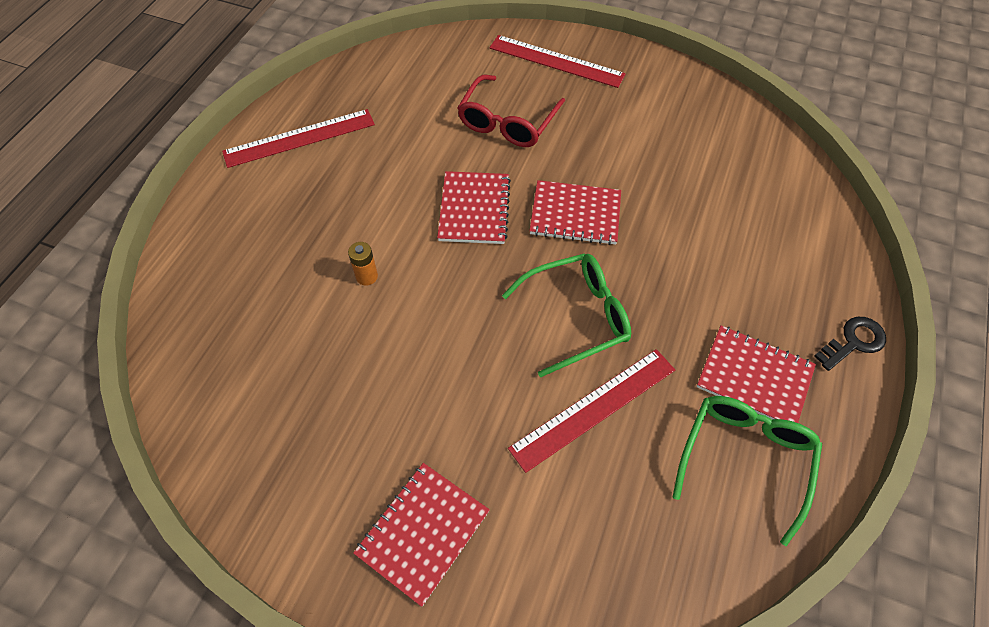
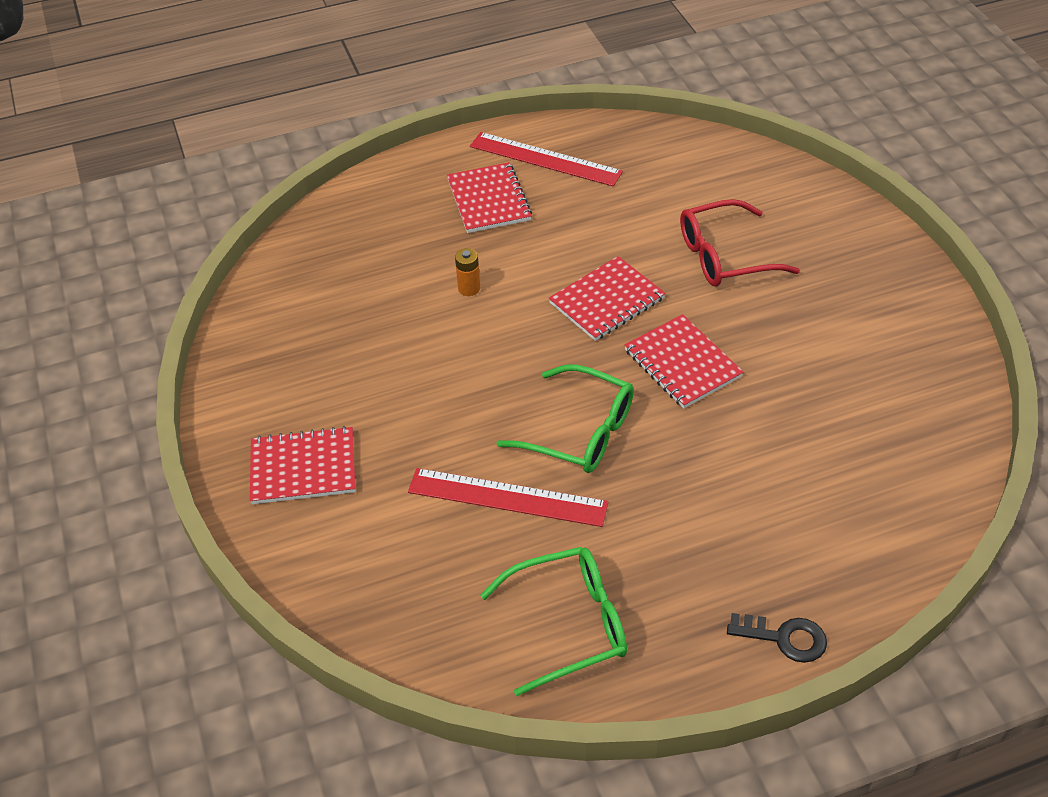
camera: 50 degrees right, 10 degrees down
red ruler [489,35,626,88] -> none
red notebook [697,326,816,423] -> red notebook moved to [447,162,532,233]

